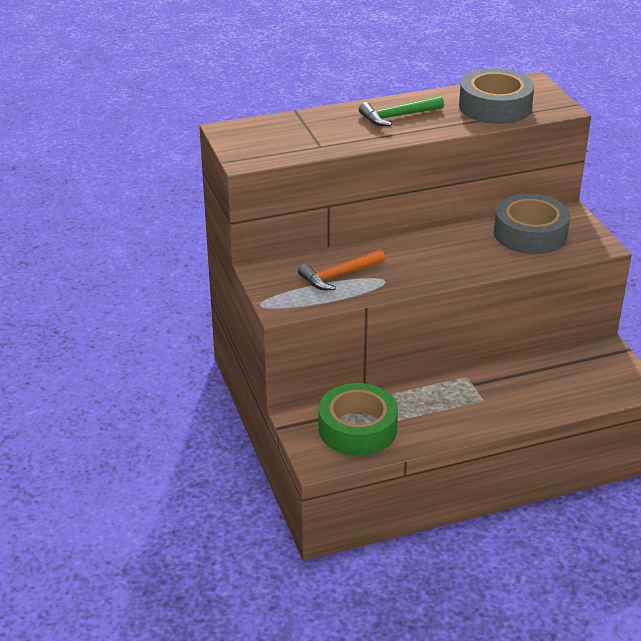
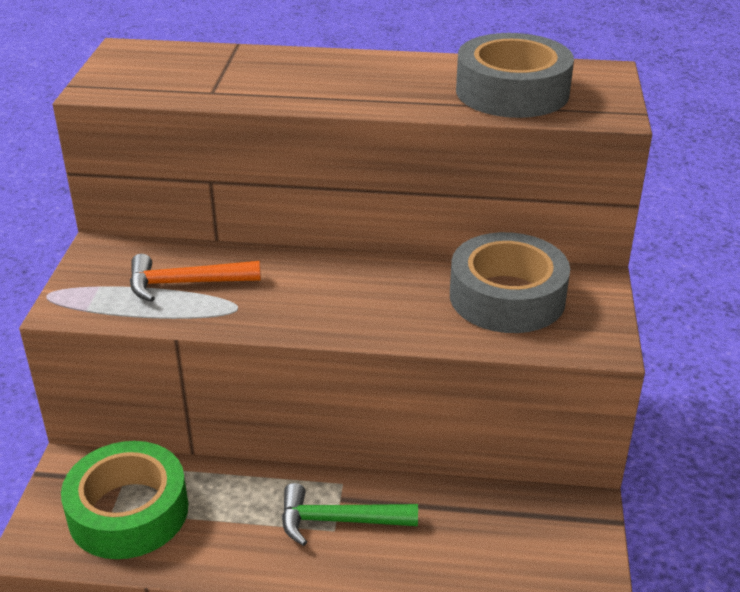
camera: 25 degrees right, 0 degrees up
green hammer [359,95,444,126] -> green hammer moved to [282,483,418,546]

